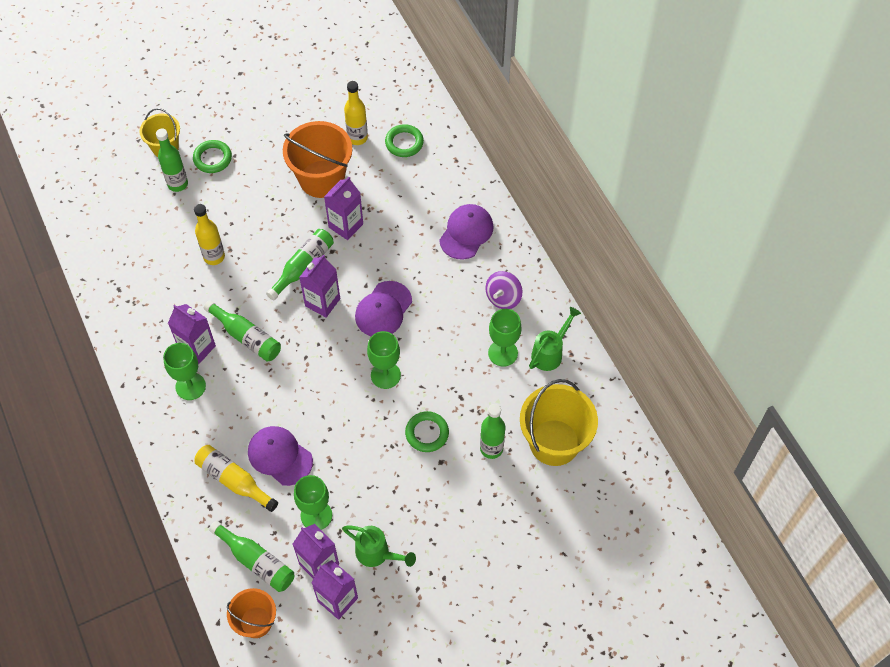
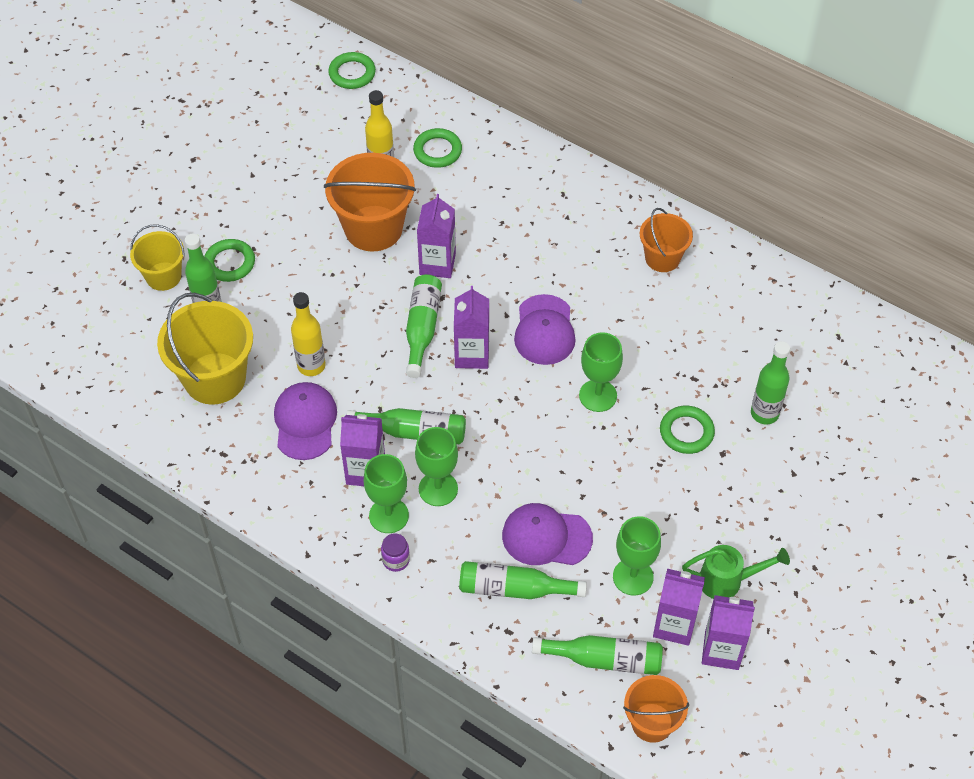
camera: 30 degrees left, 5 degrees down
yellow bottle [194,445,278,512] -> green bottle [459,561,587,599]
purple cap [439,204,494,260] -> purple cap moved to [274,382,337,460]
purple spinning top [485,271,522,309] -> orange bucket [640,208,693,272]
green goblet [488,309,522,367] -> green goblet moved to [415,427,458,506]
yellow bucket [520,379,598,466] -> yellow bucket moved to [157,293,253,405]
green watering can [529,307,581,371] -> none
none -> green ring [328,52,376,89]
none -> purple jar [381,533,410,572]

